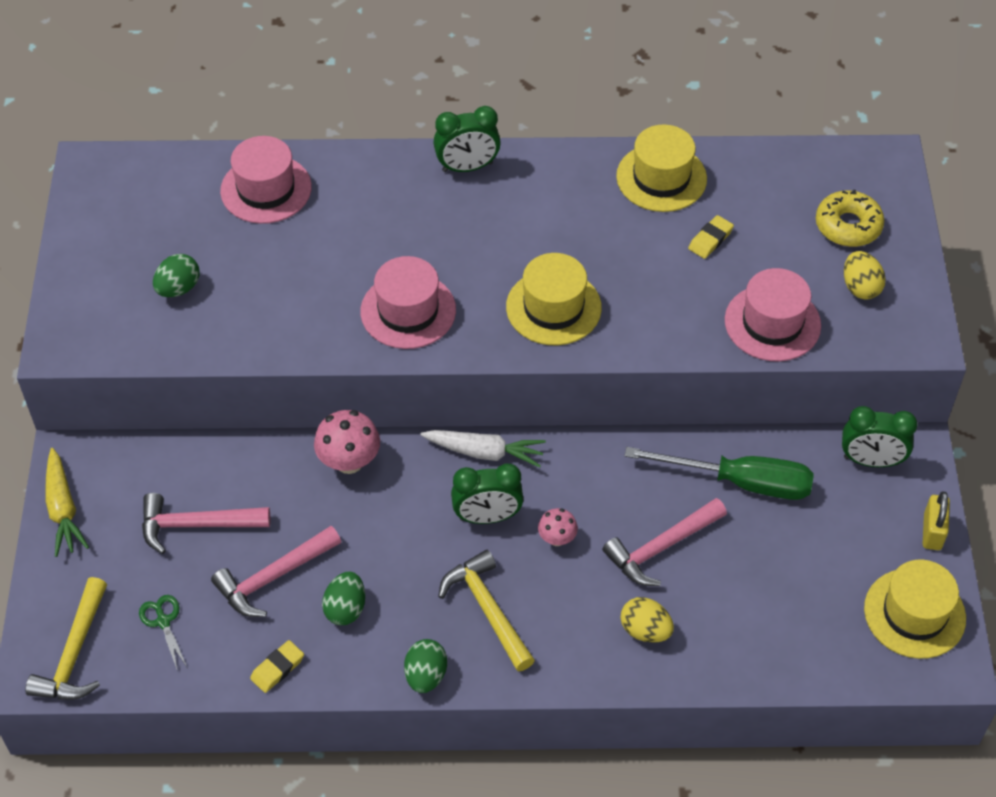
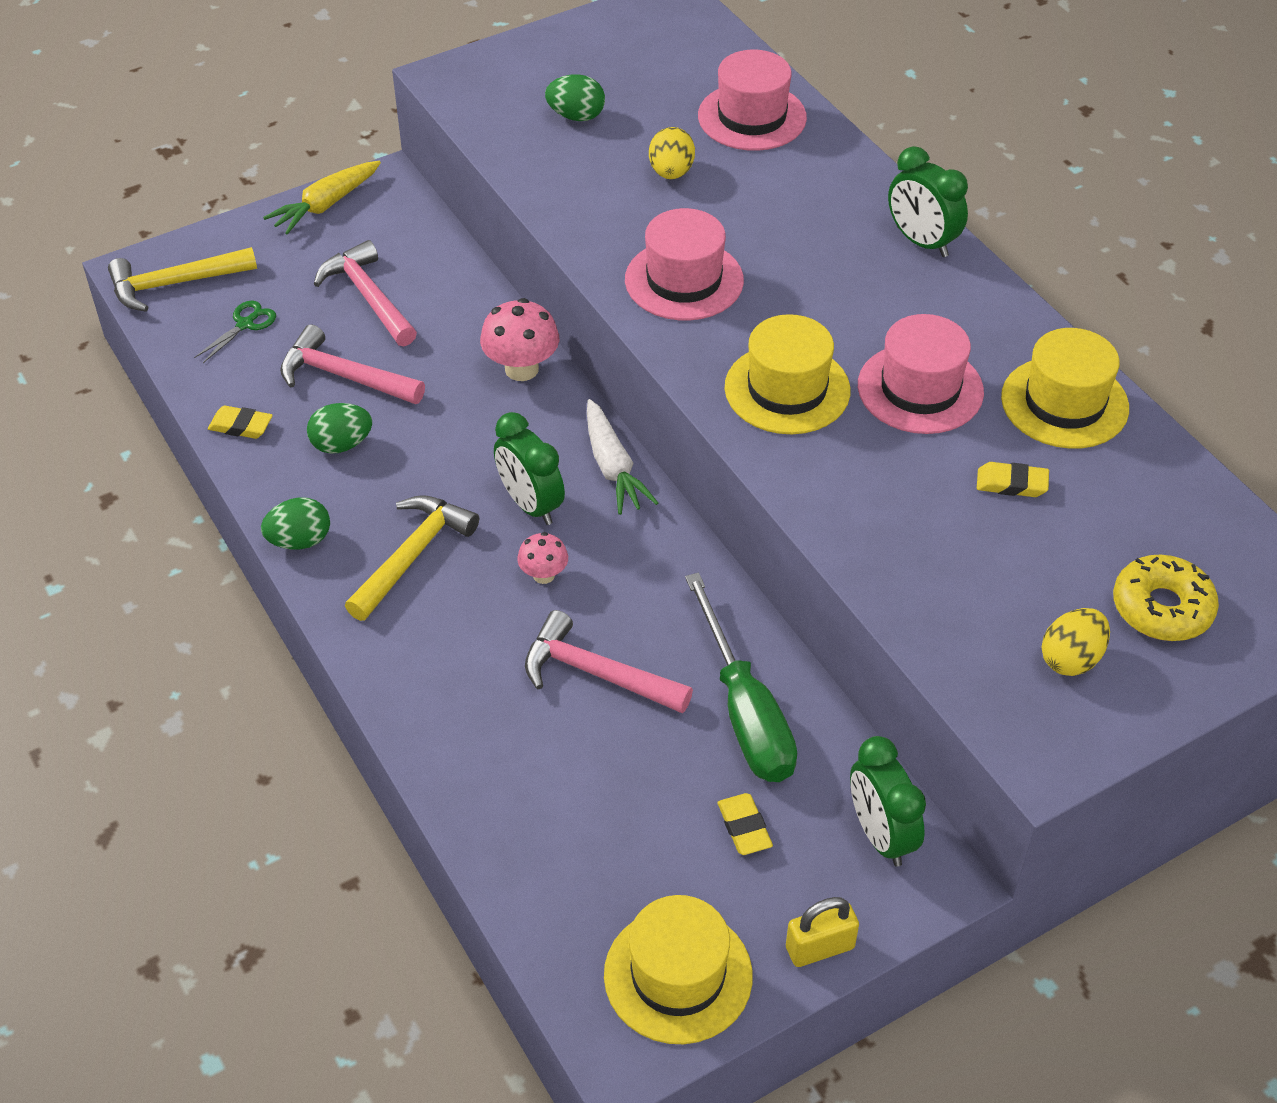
camera: 60 degrees right, 5 degrees down
yellow egg [621,597,674,643] -> yellow egg moved to [649,127,695,179]
pink hat [725,268,821,361] -> pink hat moved to [858,314,984,434]
none -> yellow eraser [717,793,773,855]

